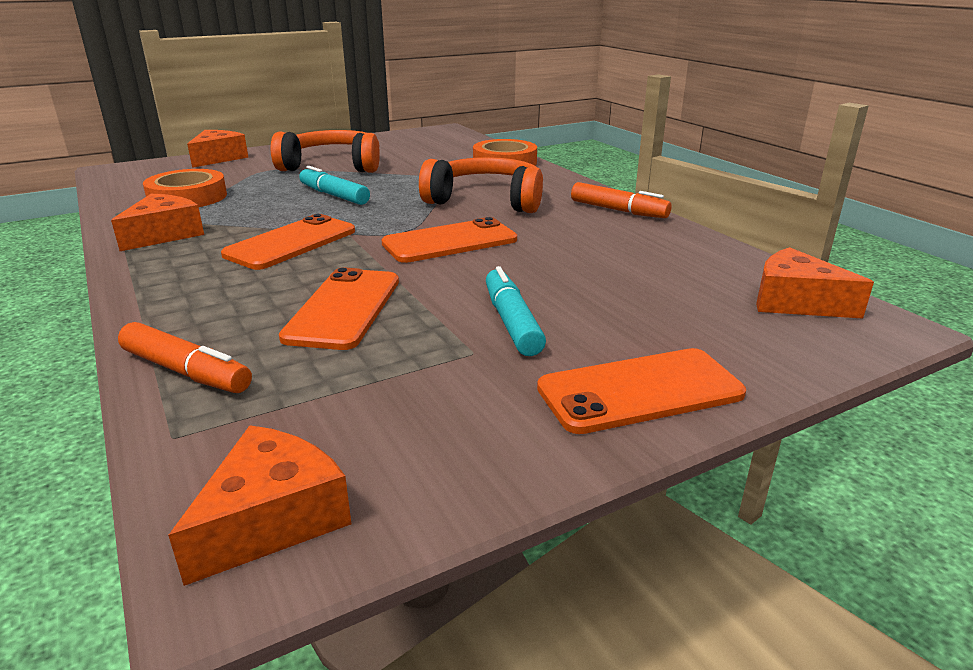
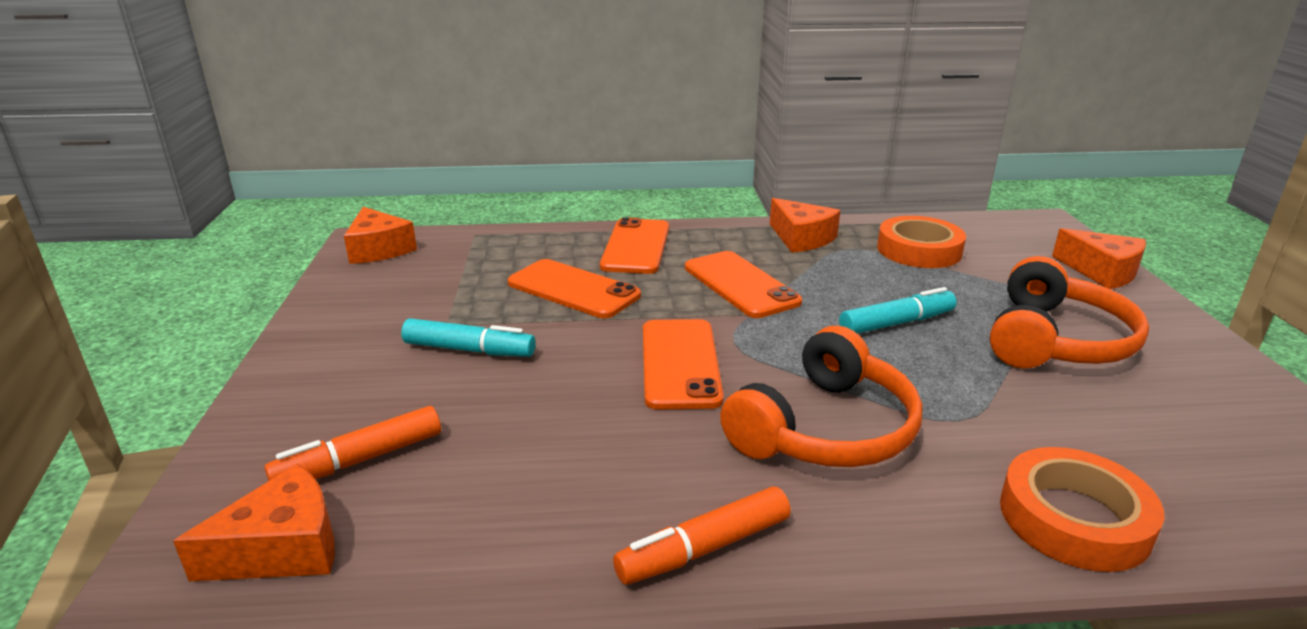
camera: 115 degrees right, 0 degrees up
orange marker [118,322,252,393] -> orange marker moved to [265,406,441,481]
orange phone [537,348,746,434] -> orange phone moved to [600,217,669,274]

